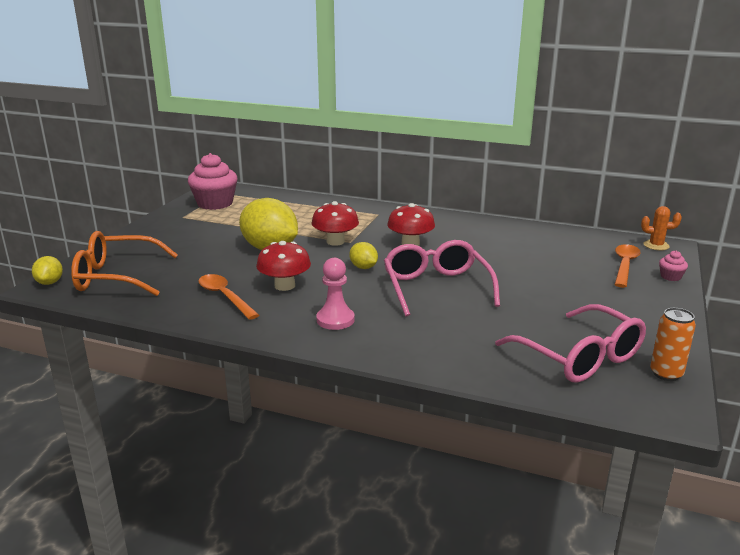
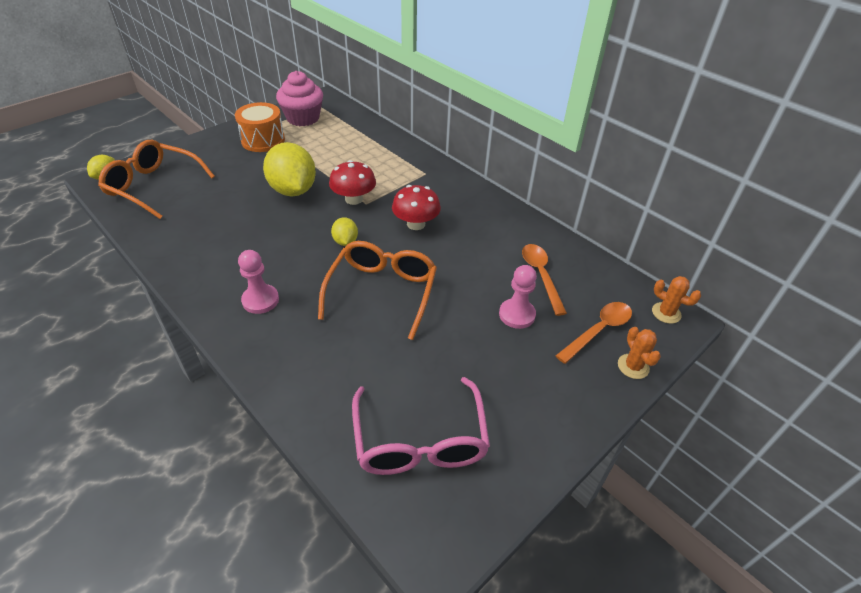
camera: 25 degrees right, 20 degrees up
orange spoon [198,274,259,320] -> orange spoon moved to [522,244,567,316]
red mushroom [256,241,311,291] -> none
pink glasses [384,240,500,316] -> orange glasses [318,241,437,340]
orange can [650,308,696,381] -> none
pink cupcake [659,251,688,281] -> orange cactus [618,327,661,379]
none -> orange drum [235,102,285,152]
none -> pink pawn [499,265,537,329]

